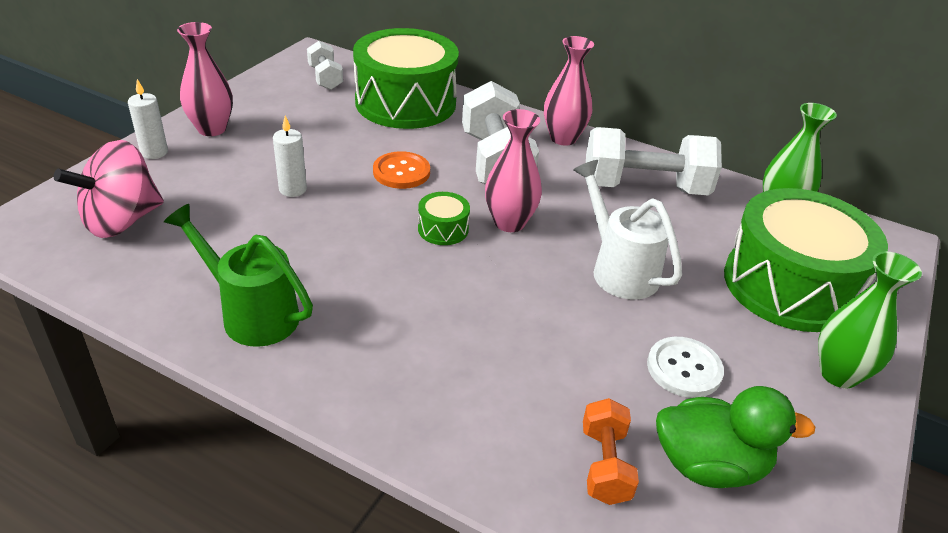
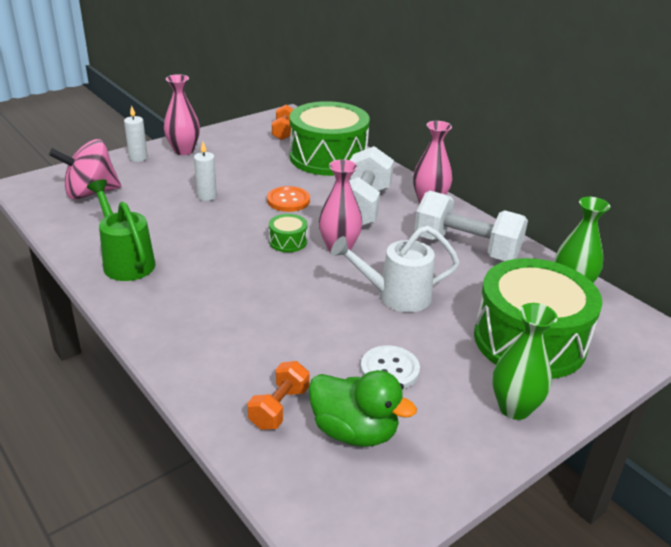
camera: 25 degrees right, 5 degrees down
white dumbbell [307,41,343,90] -> orange dumbbell [272,105,294,140]
white watering can [573,160,682,300] -> white watering can turned 90 degrees counterclockwise [331,226,459,312]

